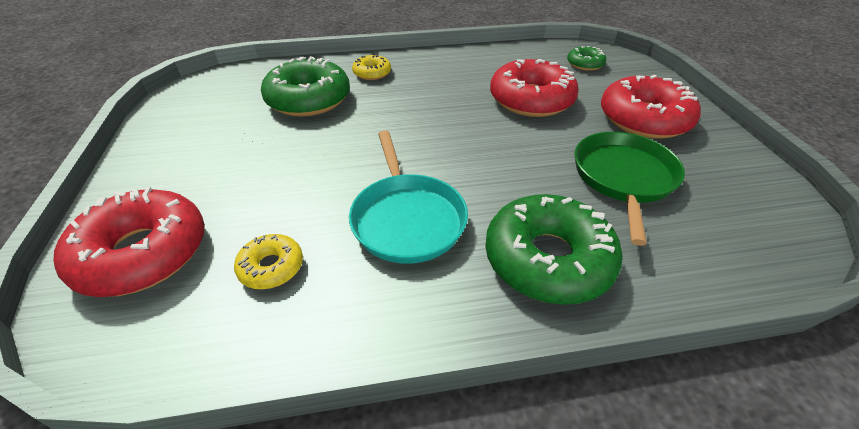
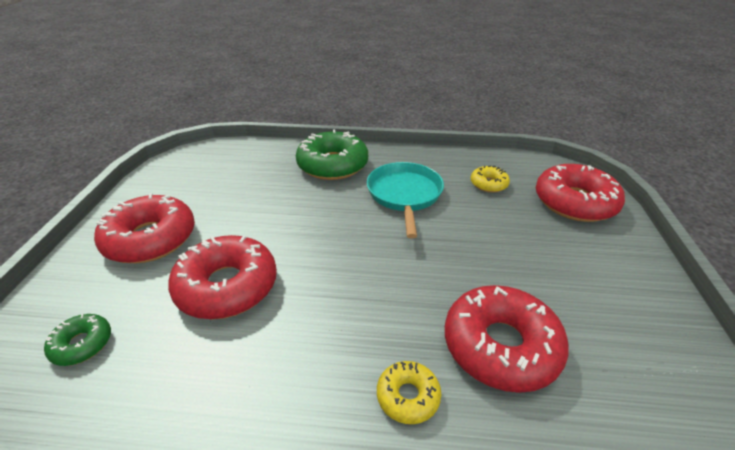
camera: 165 degrees left, 5 degrees down
green donut [261,56,350,117] -> red donut [445,285,569,393]
green pan [574,132,685,246] -> none

